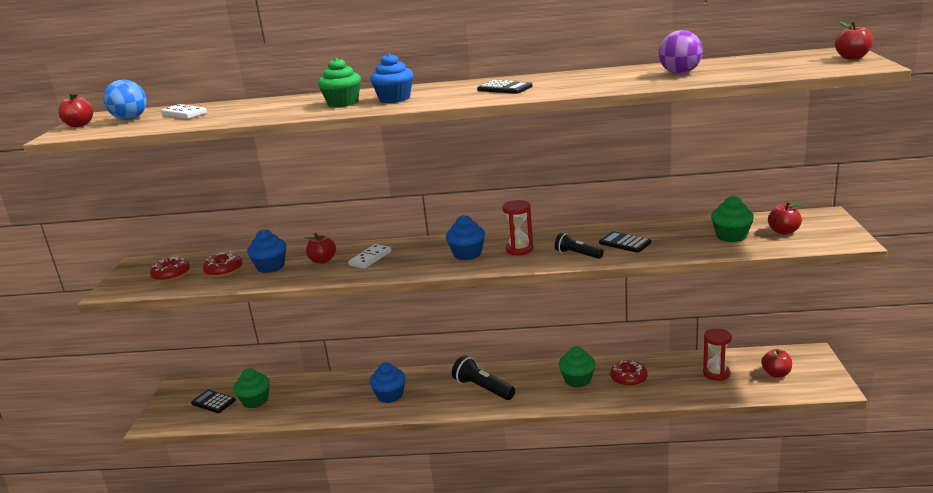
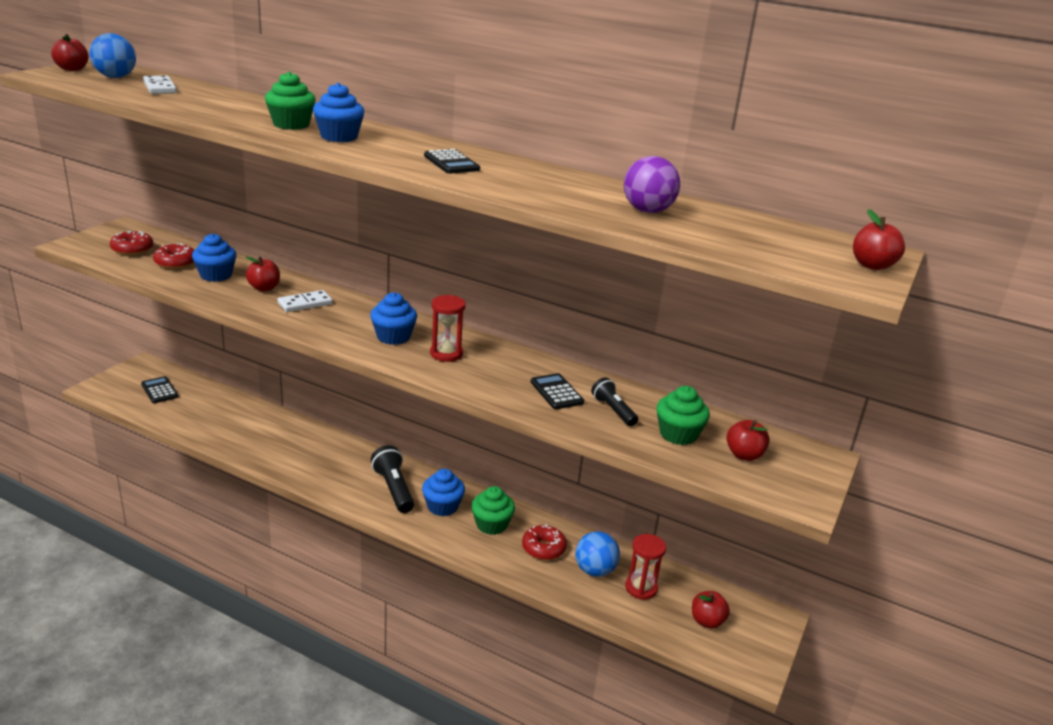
camera: 20 degrees right, 5 degrees up
green cupcake [234,368,270,408] -> none
blue cupcake [370,362,406,403] -> blue cupcake moved to [422,469,465,516]
black flashlight [555,233,604,259] -> black flashlight moved to [591,377,638,426]
none -> blue ball [575,531,620,577]

